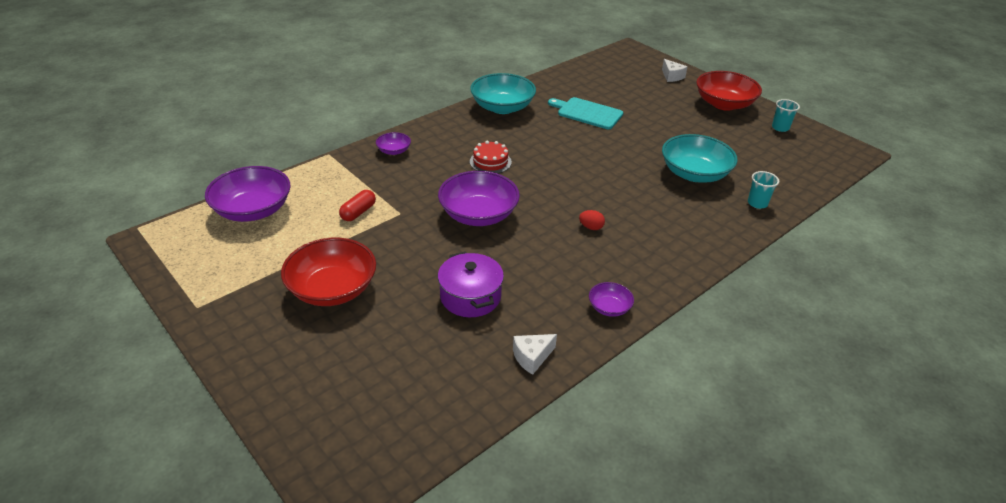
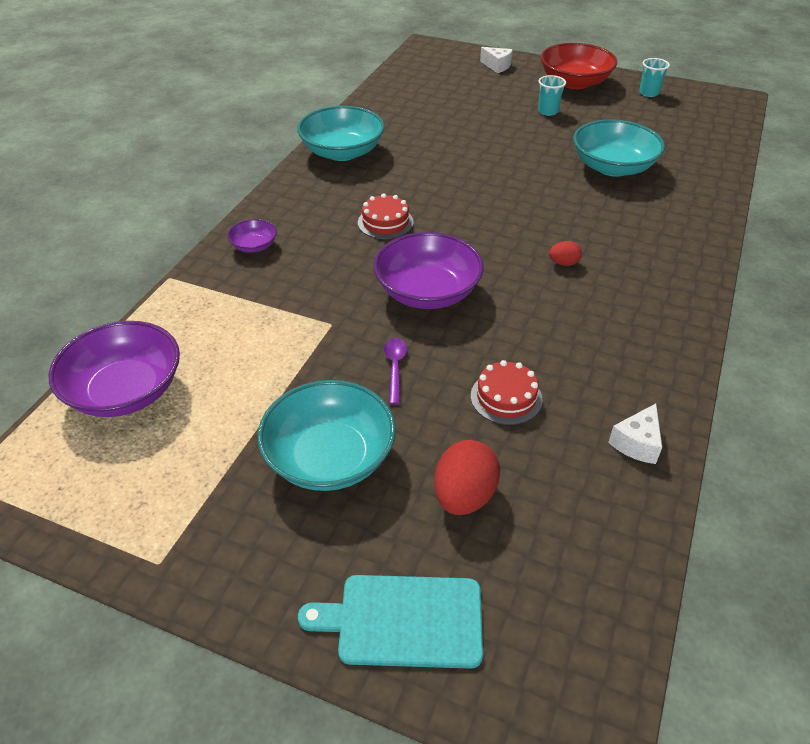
camera: 25 degrees left, 5 degrees up
red bowl [281,237,376,306] -> turquoise bowl [258,380,396,491]
red capsule [339,190,376,221] -> none
purple pot [438,252,504,317] -> red cake [471,360,543,425]
turquoise cutting board [548,97,623,129] -> turquoise cutting board moved to [298,575,483,669]
purple bowl [589,282,634,317] -> none
turquoise cup [748,171,779,209] -> turquoise cup moved to [538,75,566,116]
none -> purple spoon [384,338,407,405]
none -> red egg [434,440,500,515]

